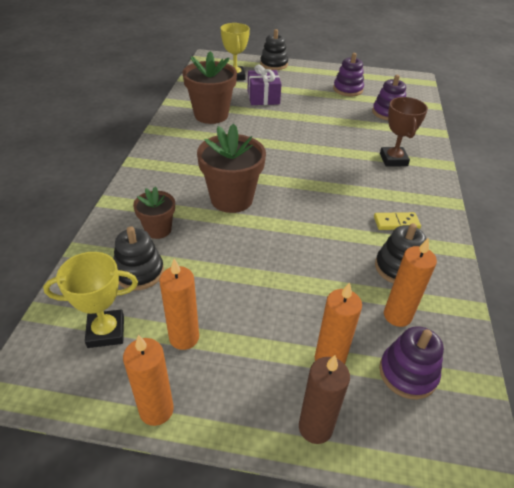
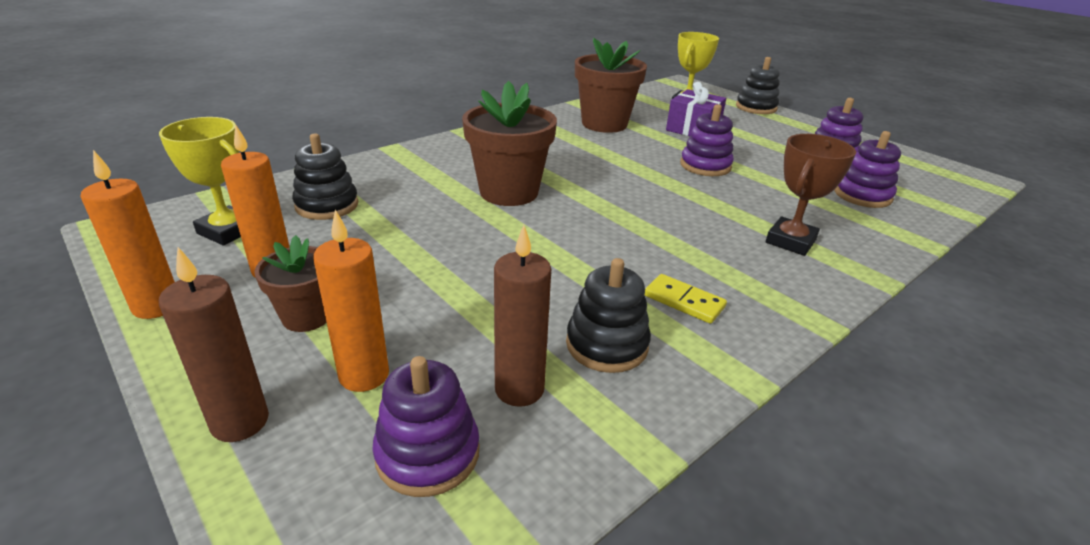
camera: 40 degrees right, 10 degrees down
brown flower pot [133,187,175,239] -> brown flower pot moved to [254,235,327,332]
orange candle [384,238,437,327] -> brown candle [494,225,551,407]
none -> purple stacking toy [680,104,734,176]

